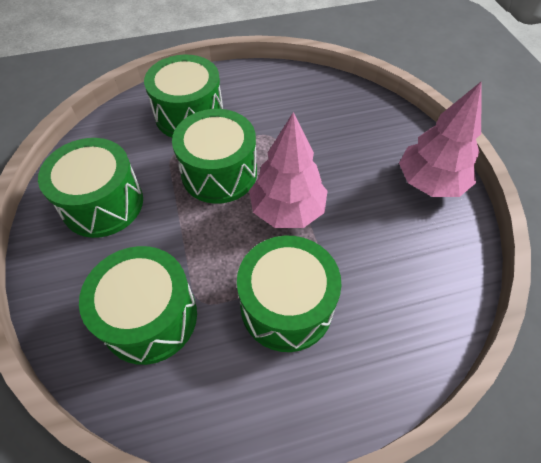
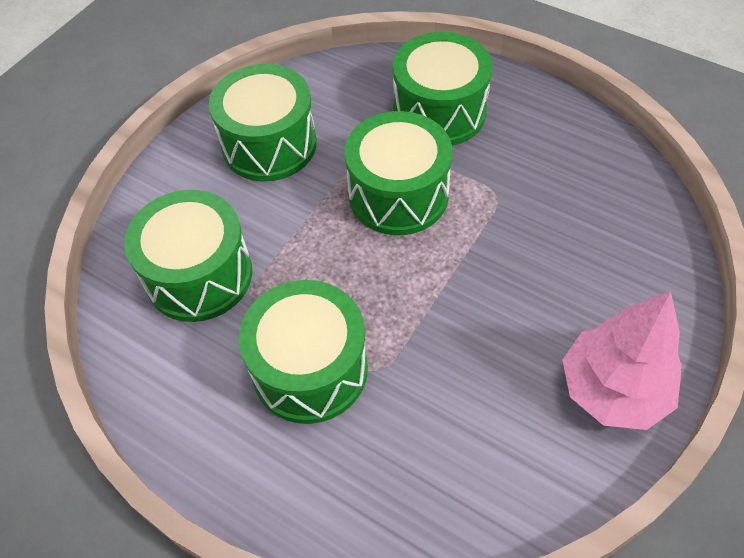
camera: 50 degrees right, 0 degrees up
pink tree [249,112,327,228] -> none

